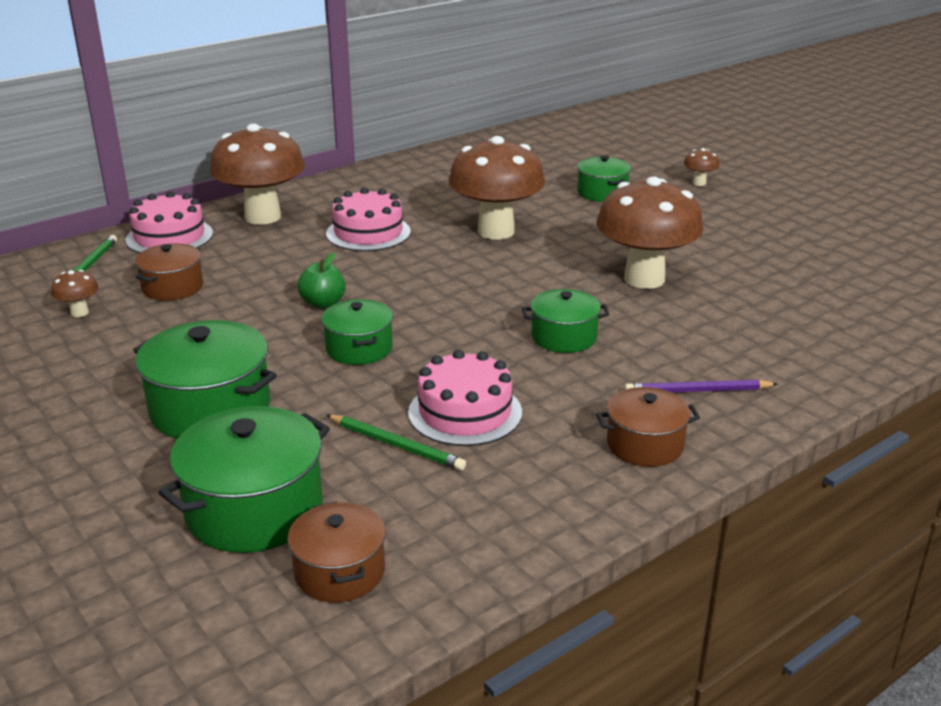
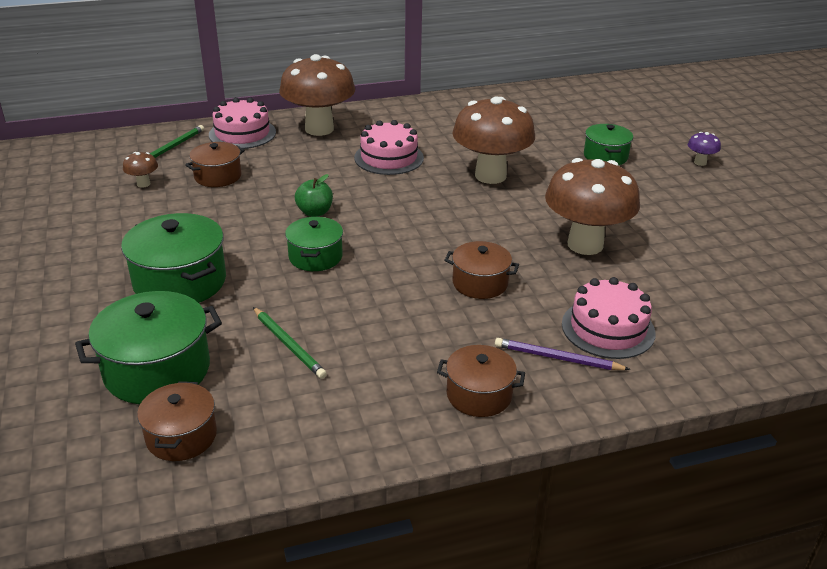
camera: 20 degrees right, 5 degrees up
pink cake [408,350,522,446] -> pink cake moved to [562,277,656,359]
green pot [522,289,609,353] -> brown pot [445,241,519,299]
brown mushroom [684,148,719,186] -> purple mushroom [688,132,721,166]

